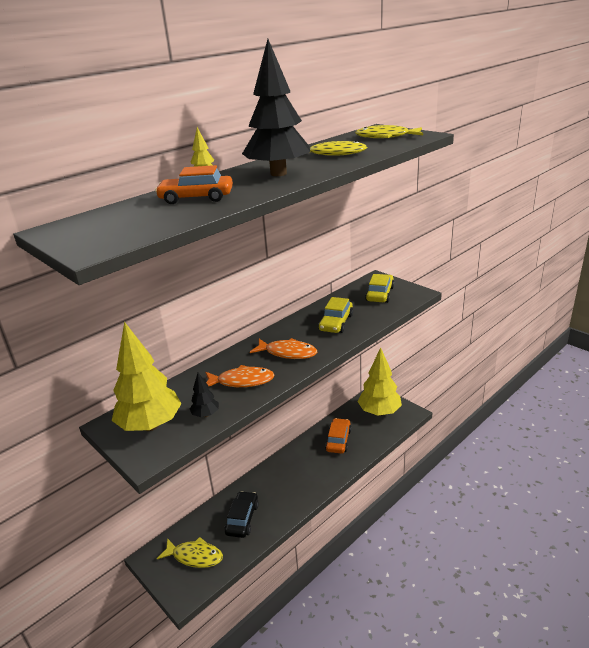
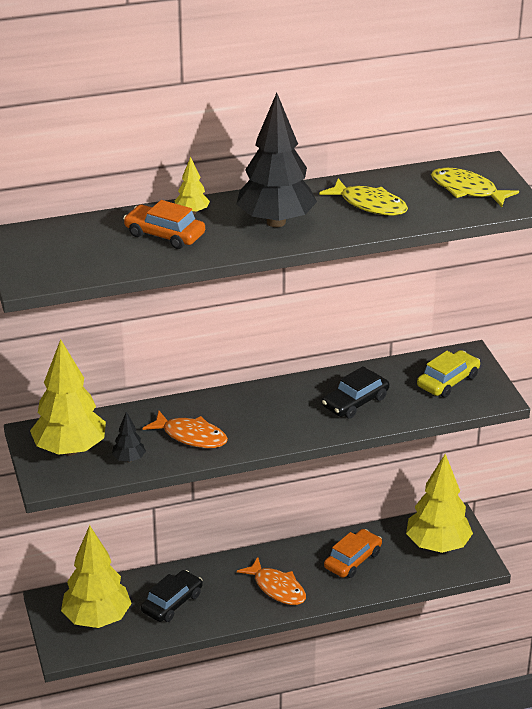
camera: 25 degrees right, 5 degrees up
yellow fish [157,537,223,568] -> yellow tree [61,525,132,628]
orange fish [250,338,317,359] -> orange fish moved to [237,557,306,605]
yellow car [319,297,353,333] -> black car [322,366,389,419]

